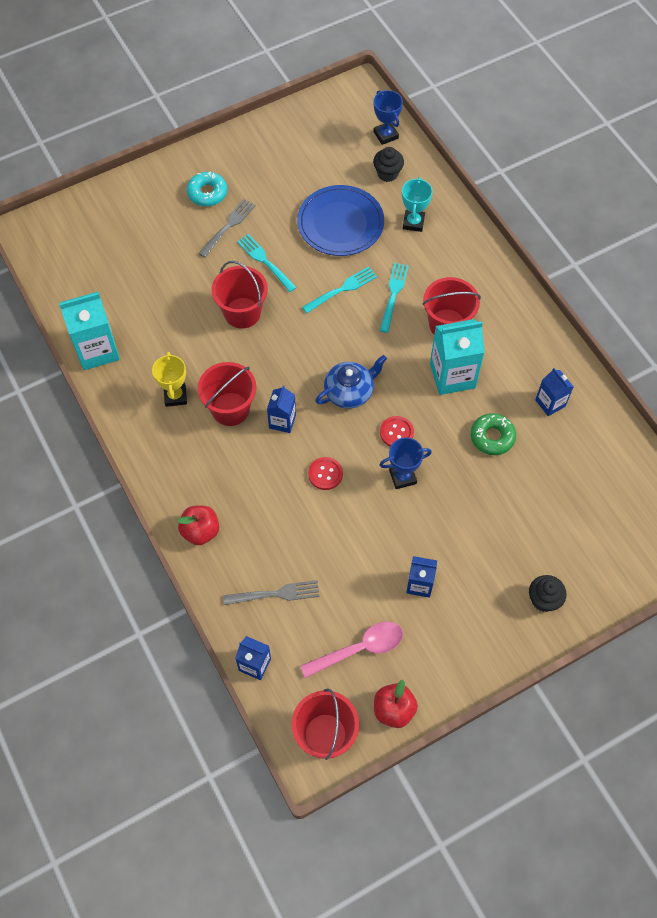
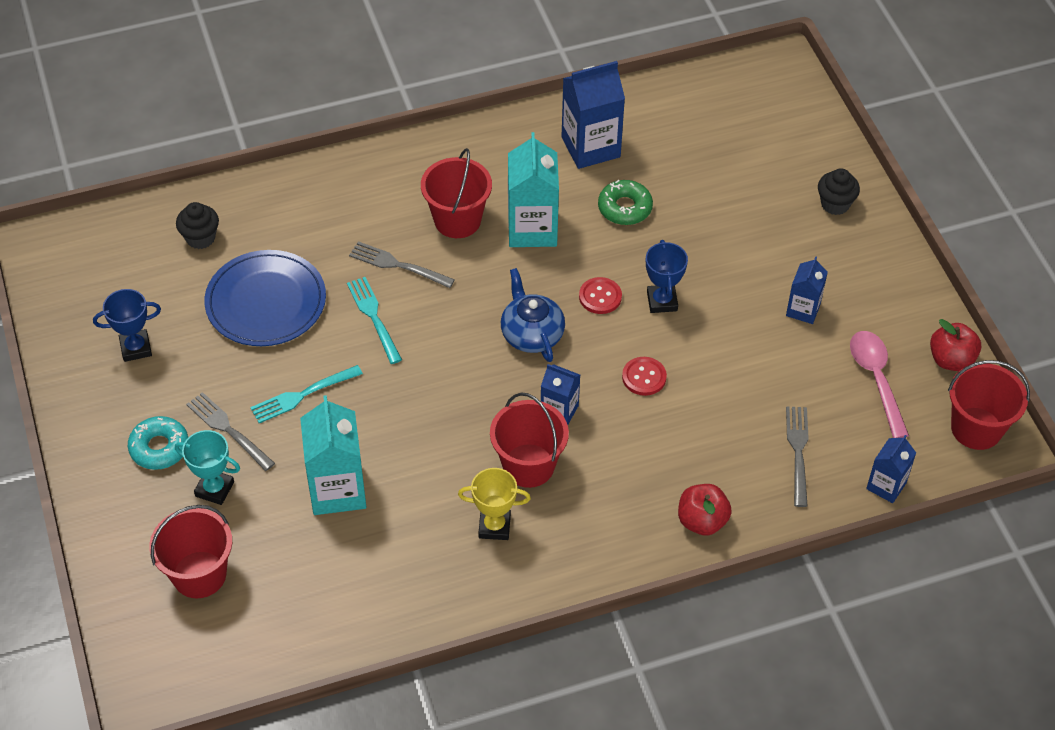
camera: 80 degrees left, 10 degrees down
turquoise carton [59,292,120,370] -> turquoise carton moved to [300,395,366,515]
red bucket [212,261,268,329] -> red bucket moved to [149,505,232,598]
blue trophy [373,90,403,145] -> blue trophy moved to [93,289,161,362]
turquoise fork [379,263,409,333] -> grey fork [349,241,455,288]
turquoise trophy [402,177,433,232] -> turquoise trophy moved to [175,430,240,505]
blue carton [535,368,574,416] -> blue carton [562,61,625,169], size x1.74

